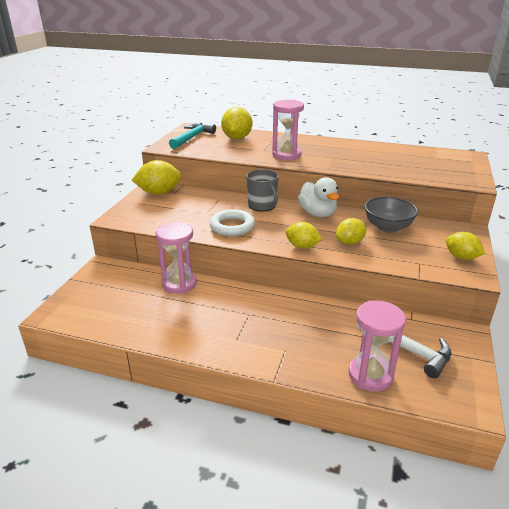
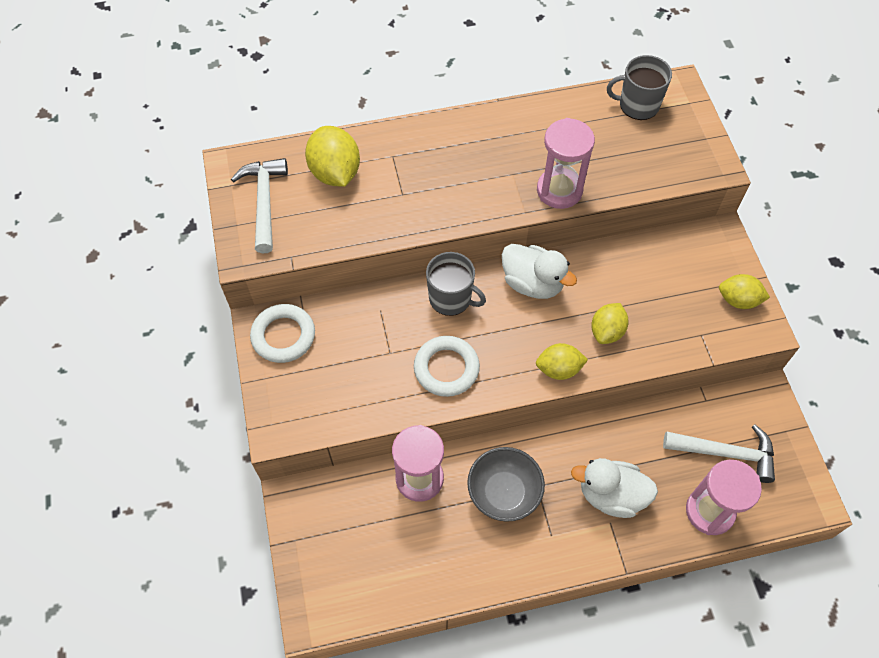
camera: 30 degrees left, 30 degrees up
yellow lemon [132,160,181,195] -> white ring [250,304,315,363]
turquoise hammer [169,123,216,149] -> white hammer [231,158,288,254]
pink hourglass [272,100,304,160] -> pink hourglass moved to [537,118,595,209]
grey bowl [364,197,418,232] -> grey bowl moved to [467,447,545,522]
none -> white duck [571,458,658,518]
none -> grey mug [607,55,672,120]

